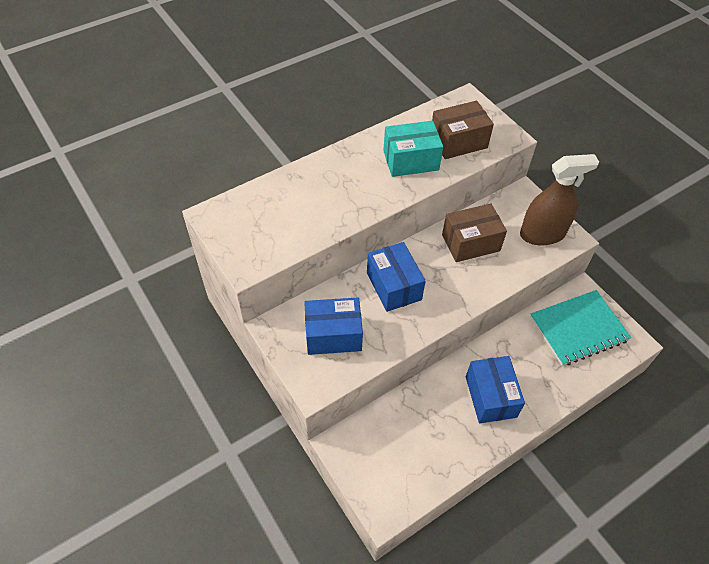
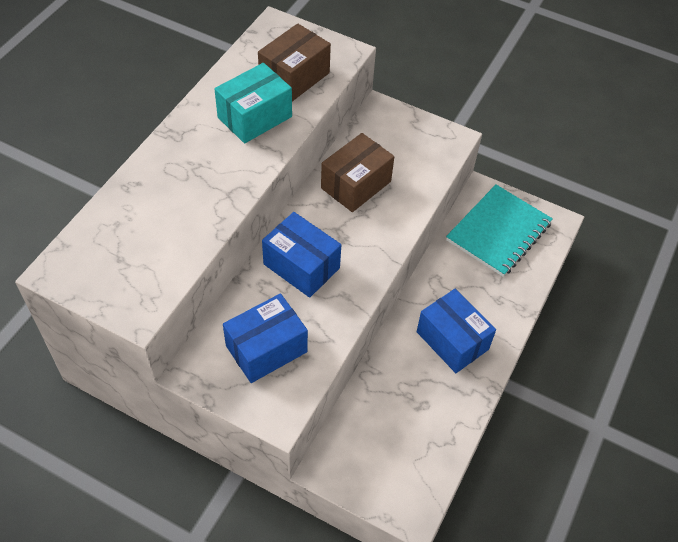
camera: 30 degrees left, 0 degrees up
brown spray bottle [520,154,599,245] -> none

